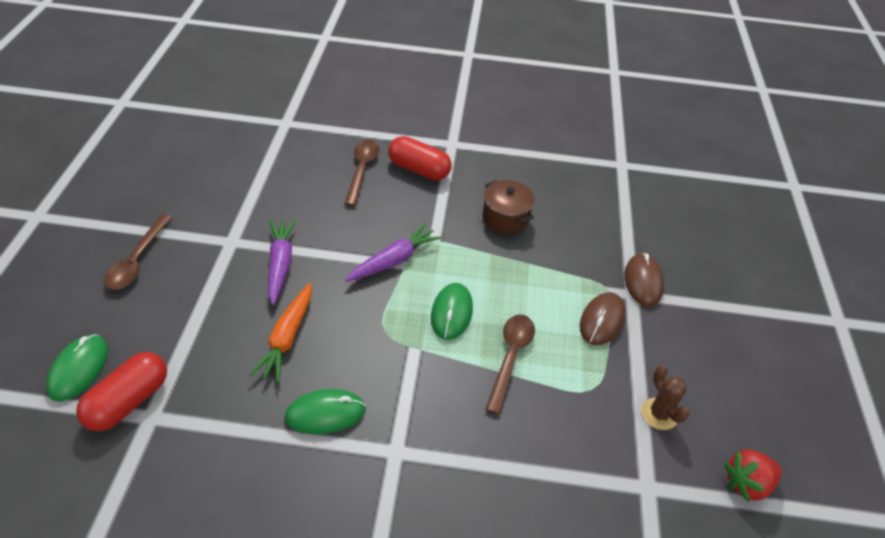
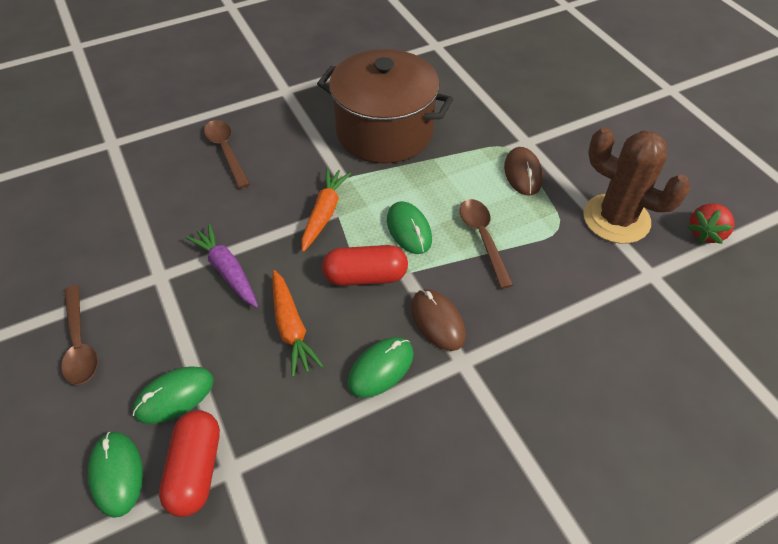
camera: 30 degrees left, 5 degrees up
purple carrot [345,223,441,282] -> orange carrot [301,168,351,252]
red capsule [388,136,452,180] -> red capsule moved to [322,245,408,286]
brown pot [482,180,535,234] -> brown pot [317,49,453,163], size x2.12
brown mouse [624,253,664,307] -> brown mouse moved to [411,289,466,351]
brown cactus [641,365,690,430] -> brown cactus [583,127,691,244], size x2.07
none -> green mouse [133,367,214,424]

